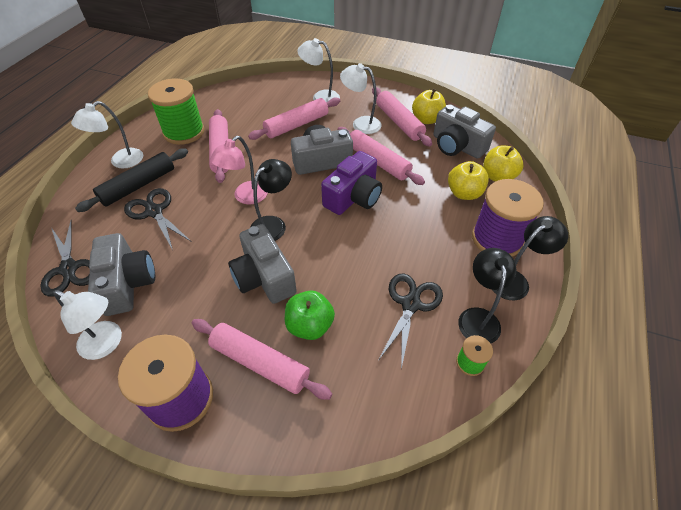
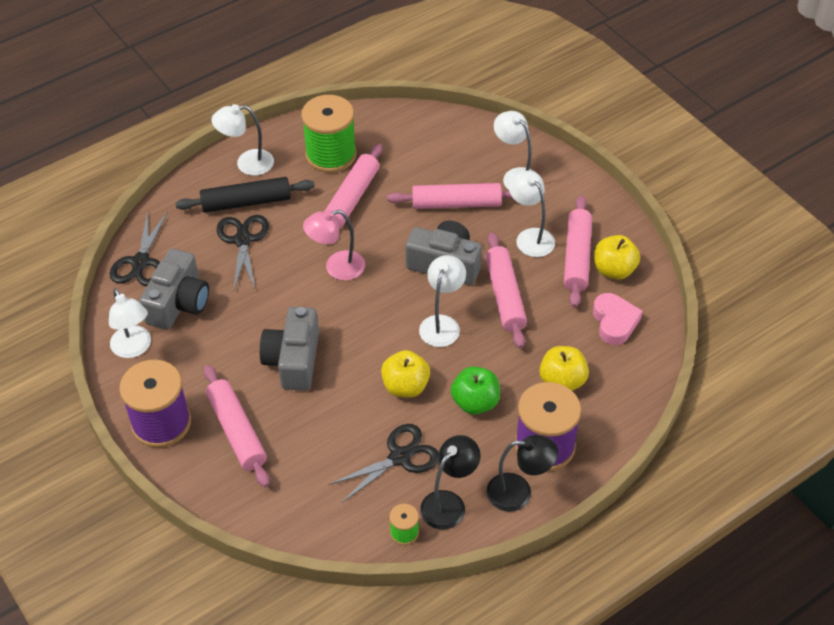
camera: 35 degrees right, 0 degrees up
black lamp [251,159,292,241] -> none
green apple [285,290,335,340] -> green apple moved to [451,366,500,415]
purple camera [321,151,382,215] -> white lamp [419,255,466,347]
grey camera [434,104,496,159] -> pink heart [593,293,642,345]
yellow apple [483,146,523,182] -> yellow apple moved to [381,350,430,398]

